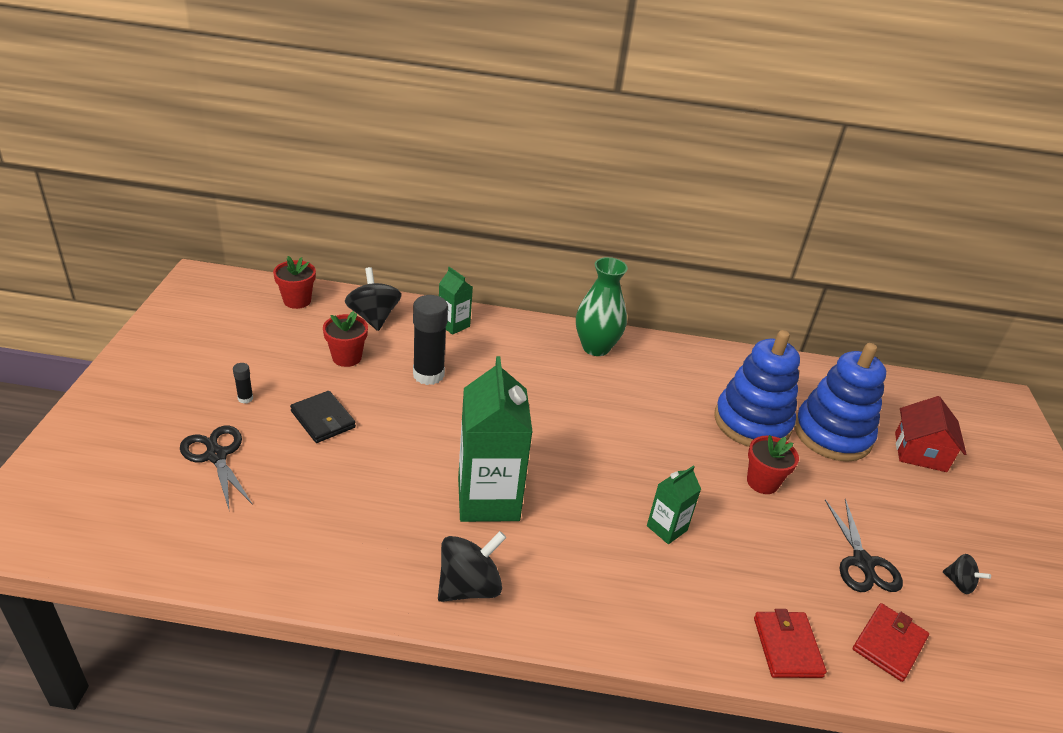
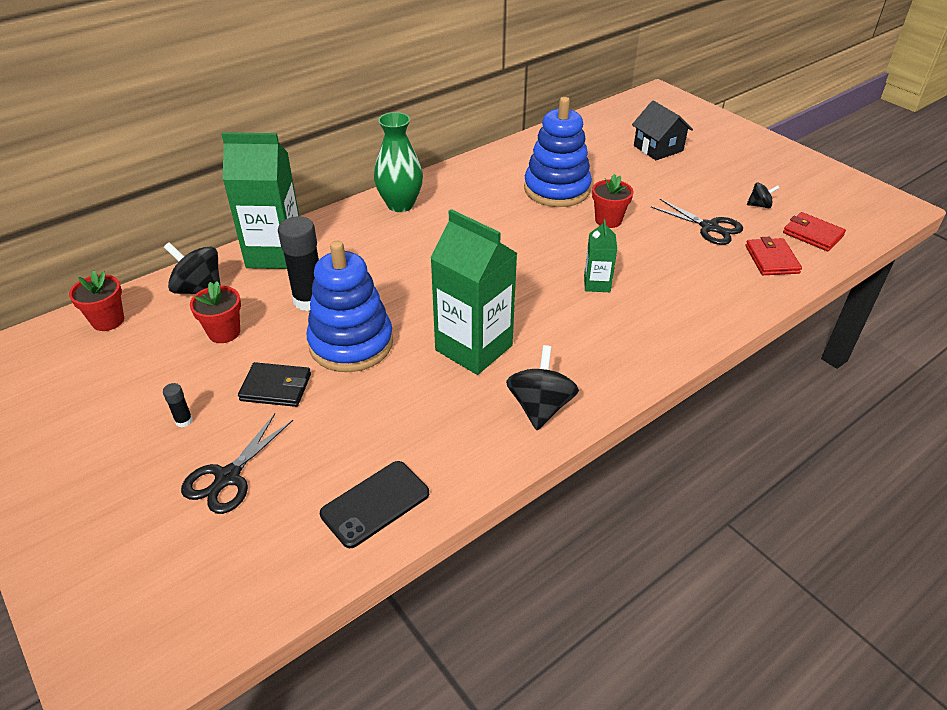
camera: 40 degrees left, 5 degrees up
black scissors [180,426,253,509] -> black scissors turned 75 degrees counterclockwise [181,413,293,514]
green carton [439,267,473,335] -> green carton [221,132,299,269], size x2.01
red wallet [754,609,827,678] -> red wallet moved to [783,212,846,251]
blue stacking toy [794,343,886,462] -> blue stacking toy moved to [306,241,393,372]
red house [895,396,966,472] -> black house [632,100,693,160]
none -> black phone [320,461,429,548]

